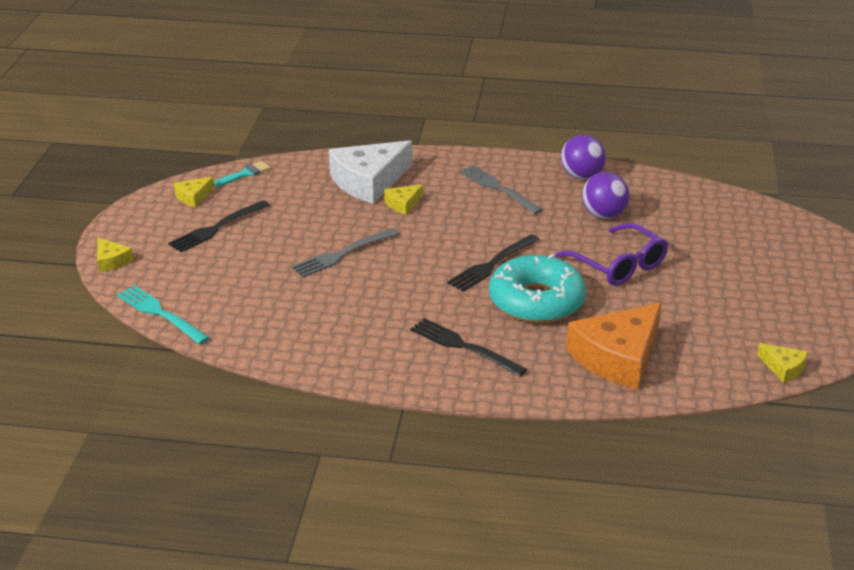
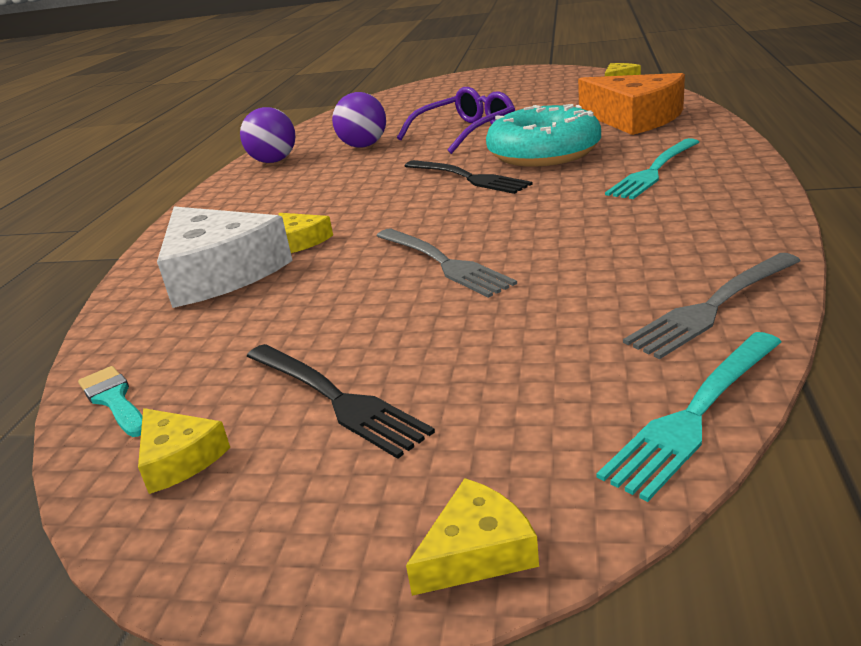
camera: 85 degrees left, 5 degrees down
black fork [410,318,527,377] -> turquoise fork [605,138,699,199]
grey fork [459,165,543,214] -> grey fork moved to [623,253,801,359]

